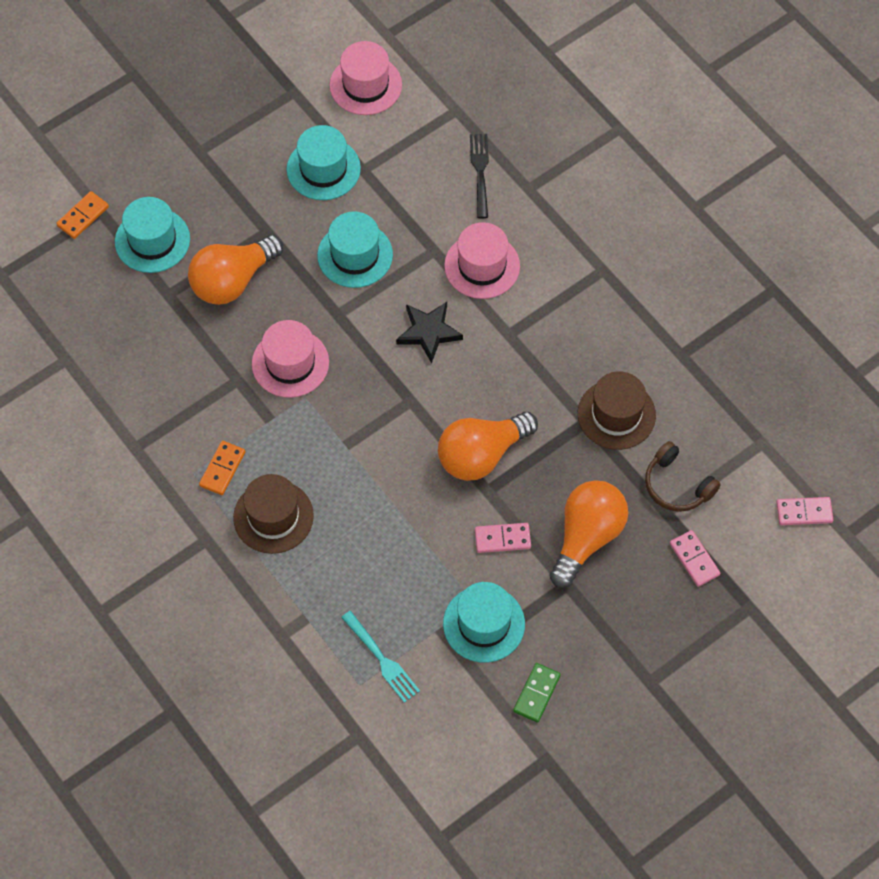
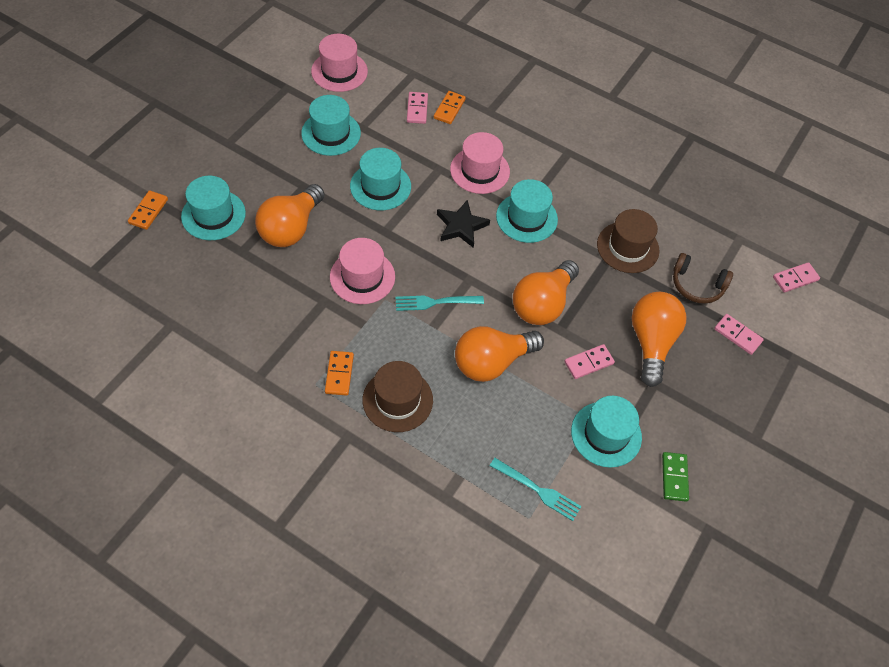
camera: 25 degrees left, 5 degrees down
black fork [470,134,489,218] -> orange domino [434,91,466,124]
none -> turquoise fork [395,296,484,311]
none -> pink domino [407,92,428,124]
none -> orange light bulb [455,326,544,382]
none -> turquoise hat [496,179,558,243]

